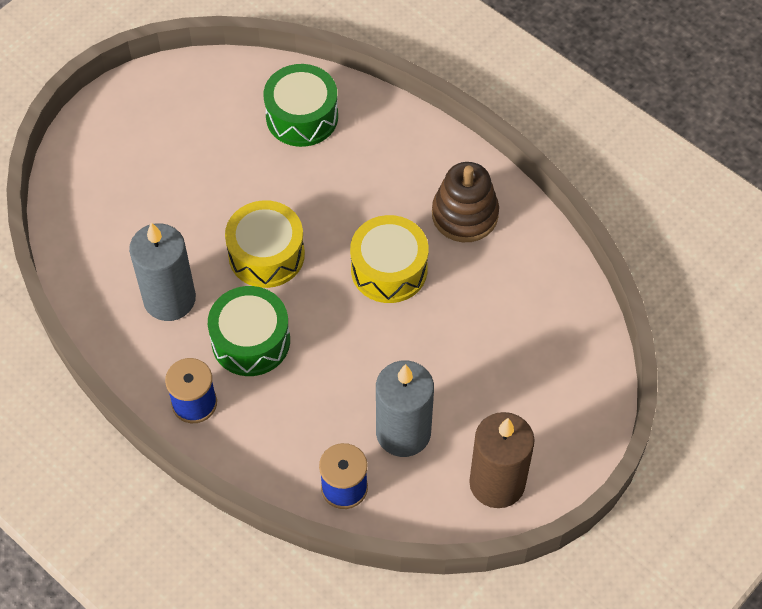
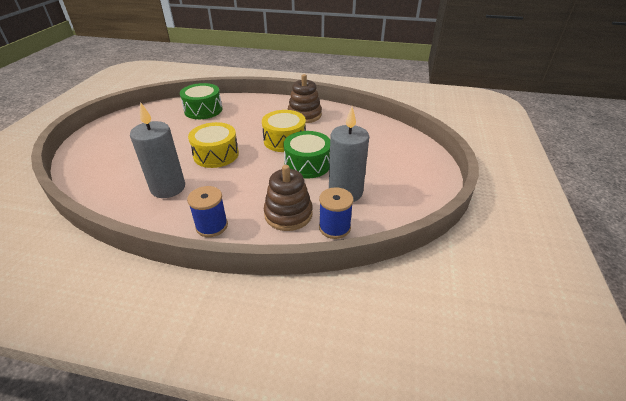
camera: 30 degrees left, 20 degrees down
green drum [208,286,290,376] -> green drum moved to [283,131,330,178]
brown candle [469,412,535,508] -> none
none -> brown stacking toy [264,165,313,231]

